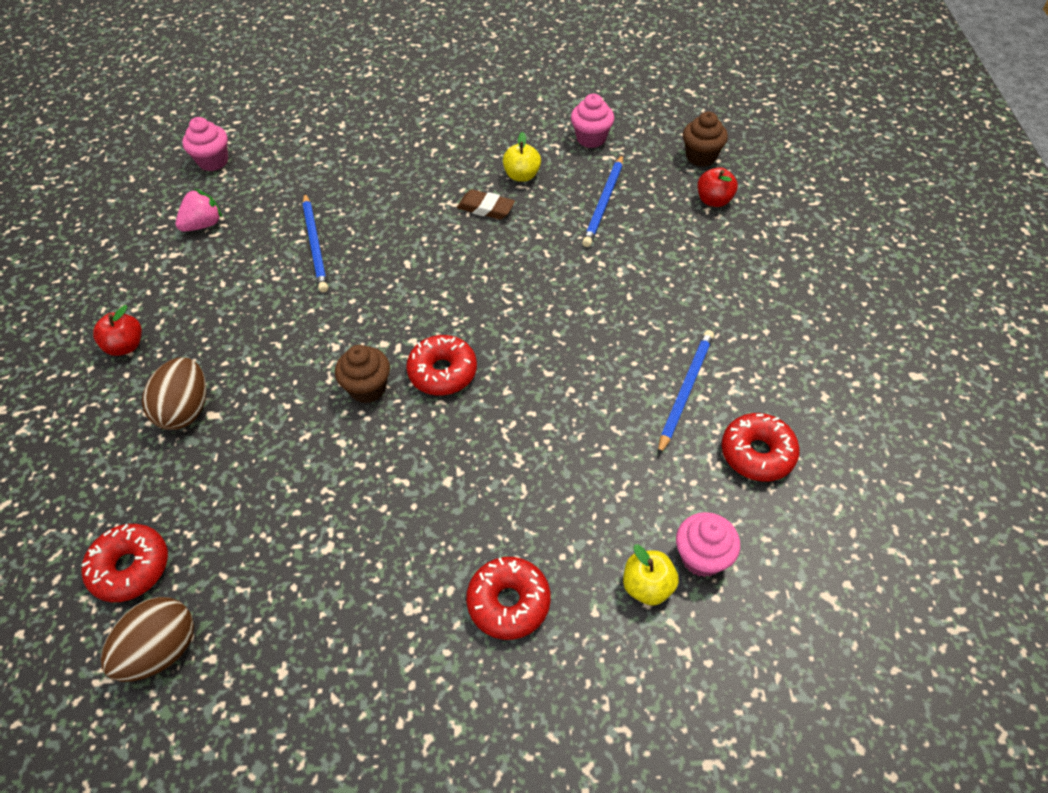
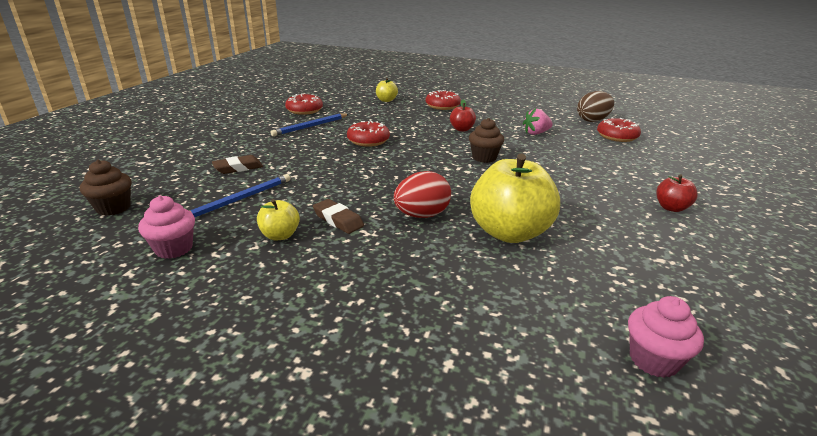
camera: 160 degrees left, 25 degrees down
brown egg [142,358,207,430] -> none
pink strawberry [176,189,222,232] -> pink strawberry moved to [523,108,553,135]
blue pencil [302,193,328,292] -> yellow apple [470,153,560,243]
red donut [406,335,477,395] -> red donut moved to [347,120,390,147]
pink cupcake [676,512,740,577] -> none
red apple [697,167,738,207] -> red apple moved to [450,99,476,131]
none -> brown eraser [212,155,263,174]
none -> red egg [394,171,451,218]

